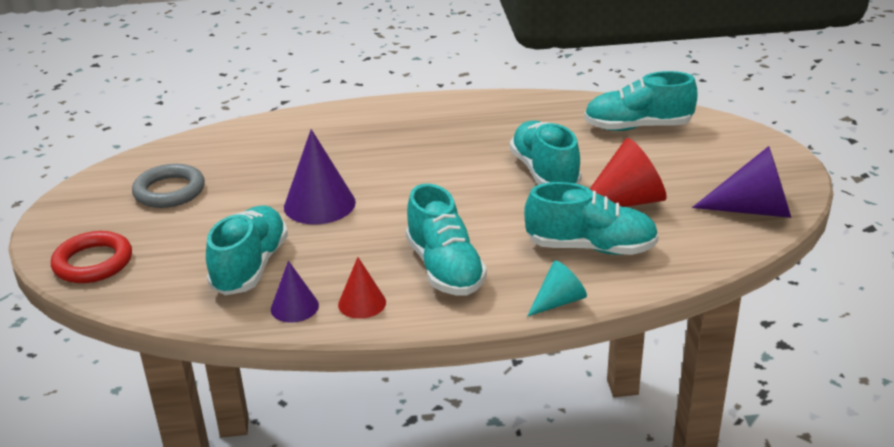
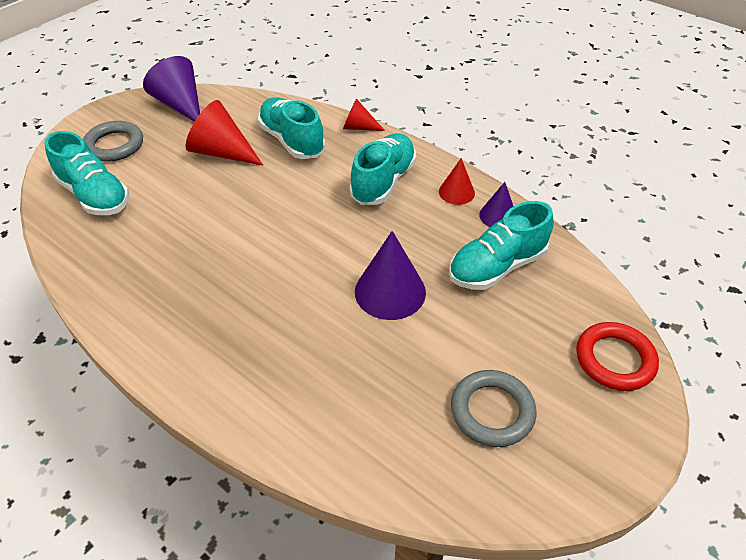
camera: 135 degrees left, 15 degrees up
turquoise shoe [510,121,582,185] -> none
turquoise cone [527,260,587,317] -> red cone [343,98,385,131]
none -> grey ring [83,121,143,162]

